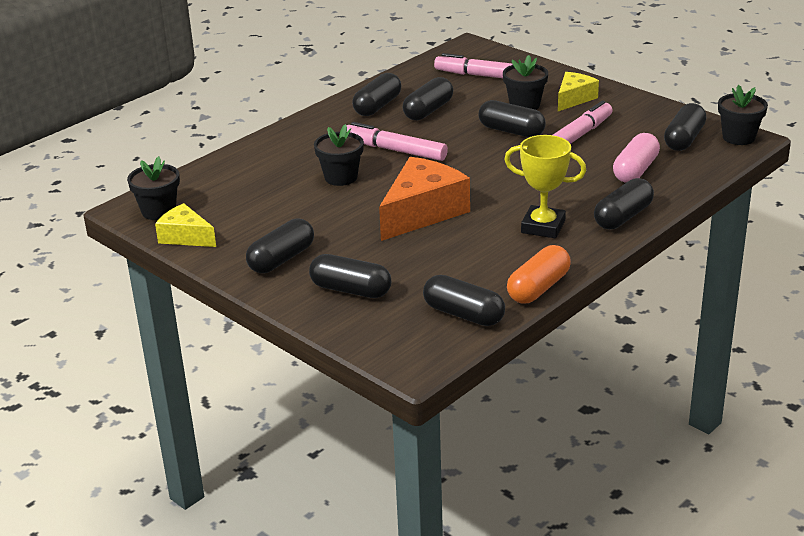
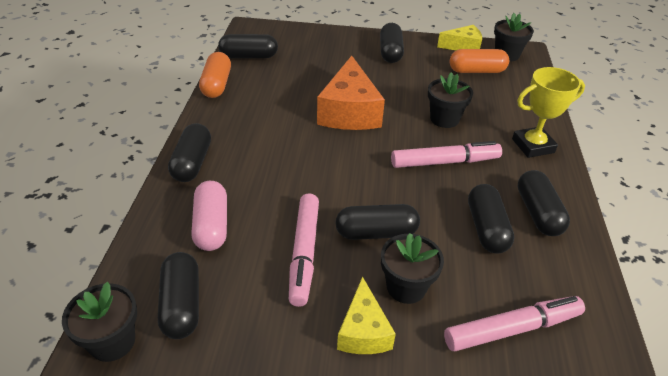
camera: 140 degrees right, 10 degrees up
black capsule [309,254,391,298] -> none
yellow trophy [504,135,587,238] -> yellow trophy moved to [512,67,585,158]
none -> orange capsule [450,49,509,73]

